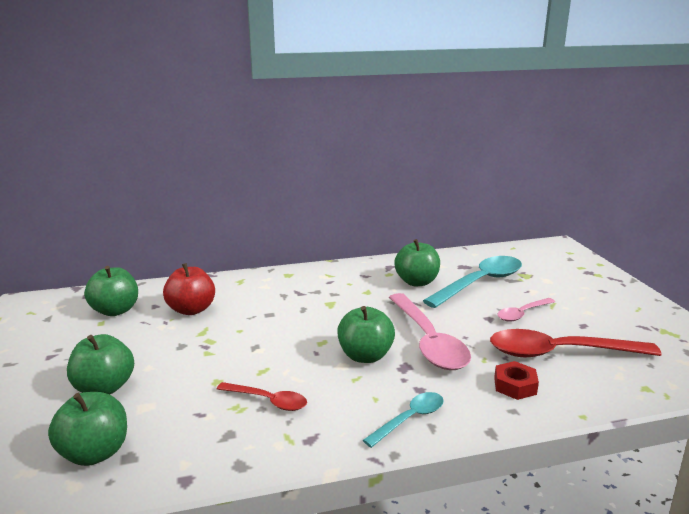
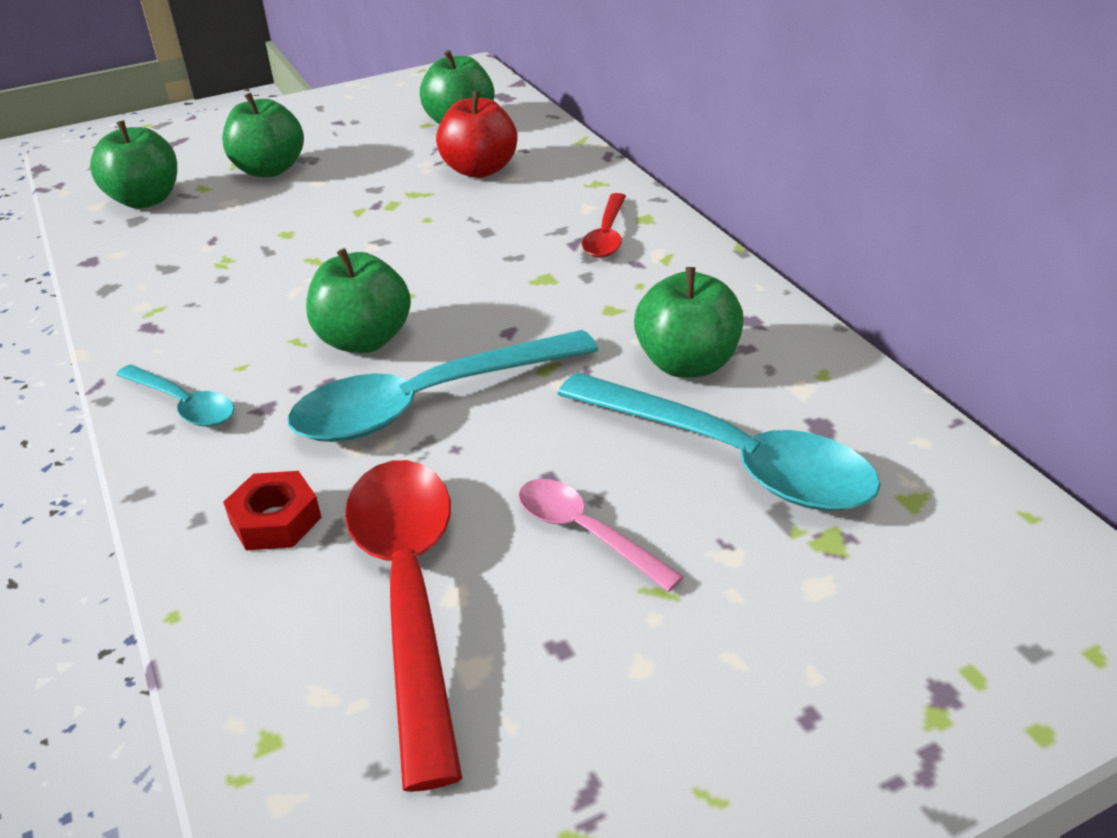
camera: 80 degrees right, 15 degrees up
red spoon [217,382,307,411] -> red spoon moved to [582,193,626,258]
pink spoon [389,293,471,370] -> turquoise spoon [287,330,598,442]

